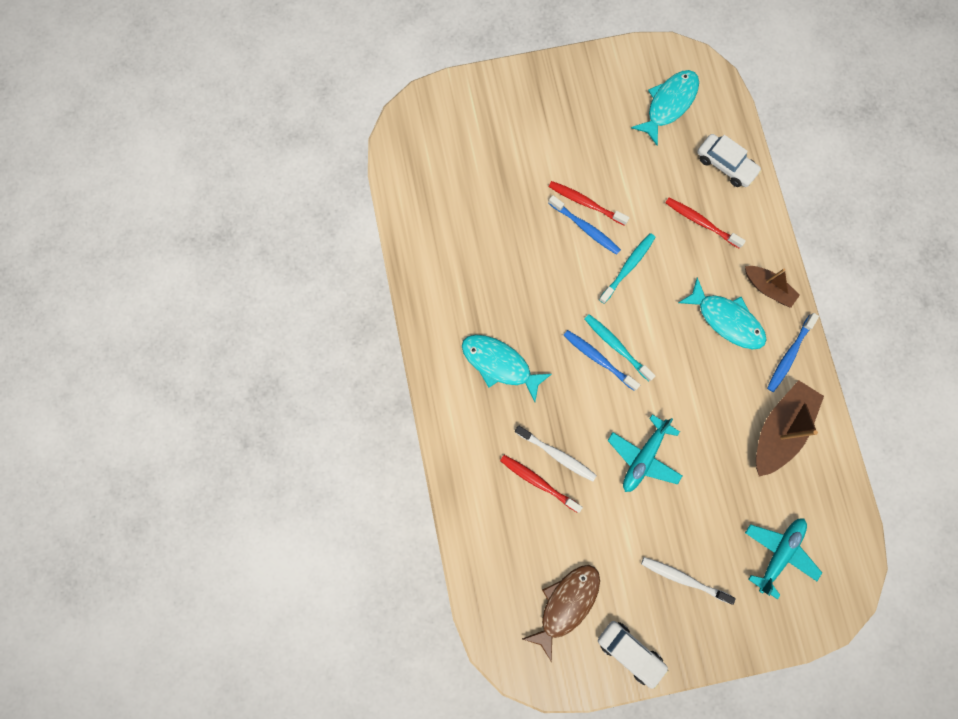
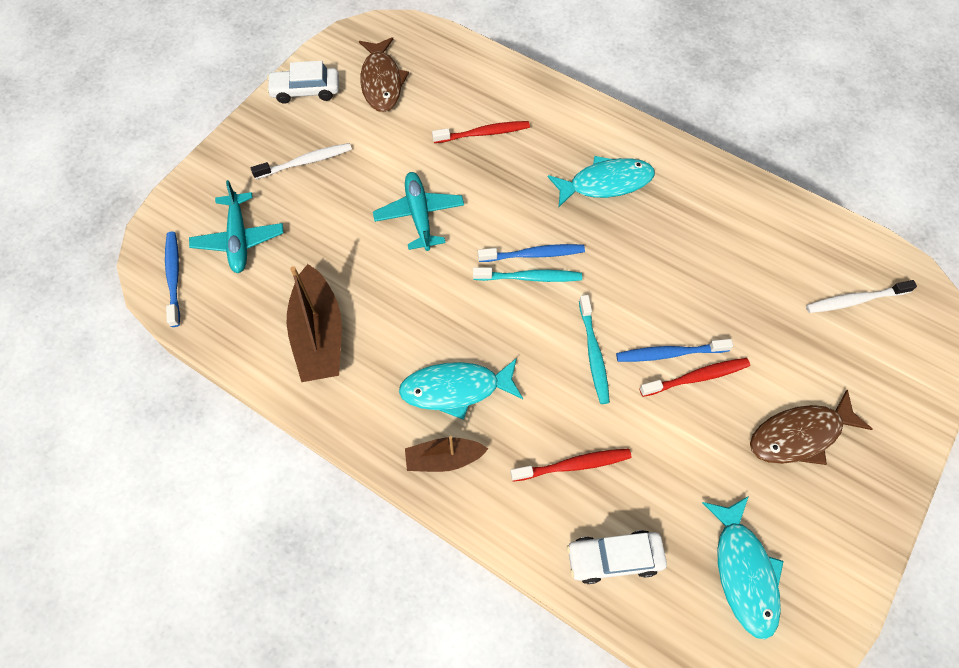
camera: 135 degrees right, 15 degrees down
white toothbrush [515,425,597,482] -> white toothbrush moved to [806,280,917,313]
blue toothbrush [767,313,819,392] -> blue toothbrush moved to [165,232,180,327]
none -> brown fish [750,389,872,465]

